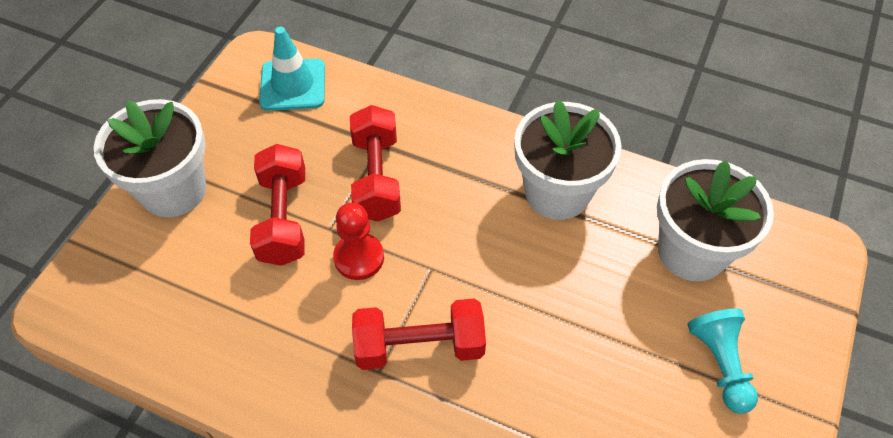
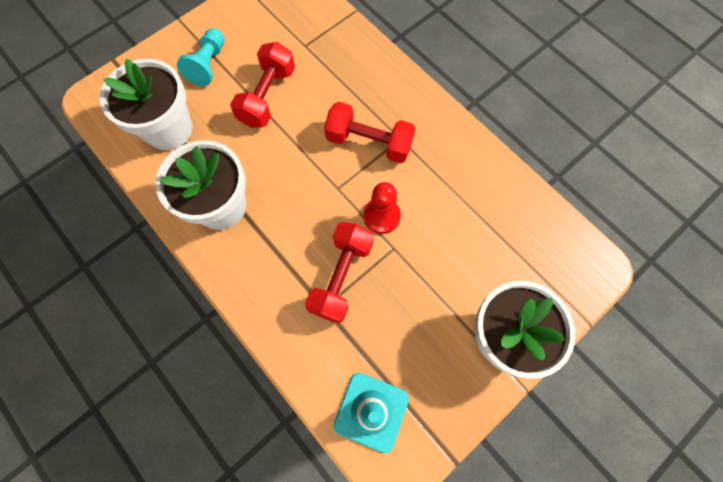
camera: 155 degrees left, 15 degrees up
red dumbbell [250,144,305,266] -> red dumbbell moved to [230,42,295,128]

